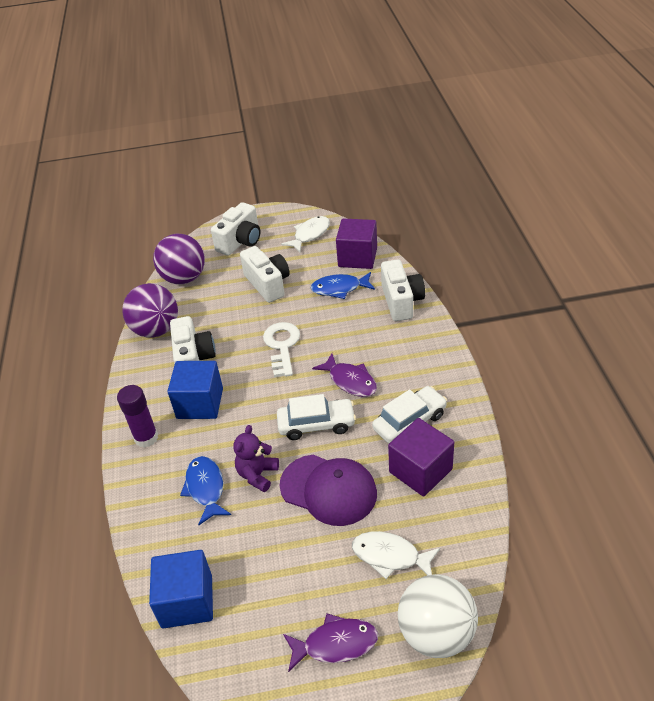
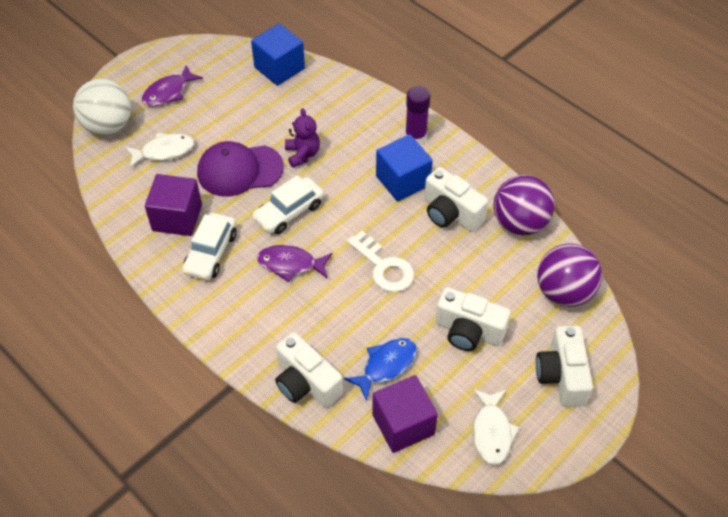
camera: 140 degrees right, 10 degrees up
blue fish [180,456,231,525] -> none

